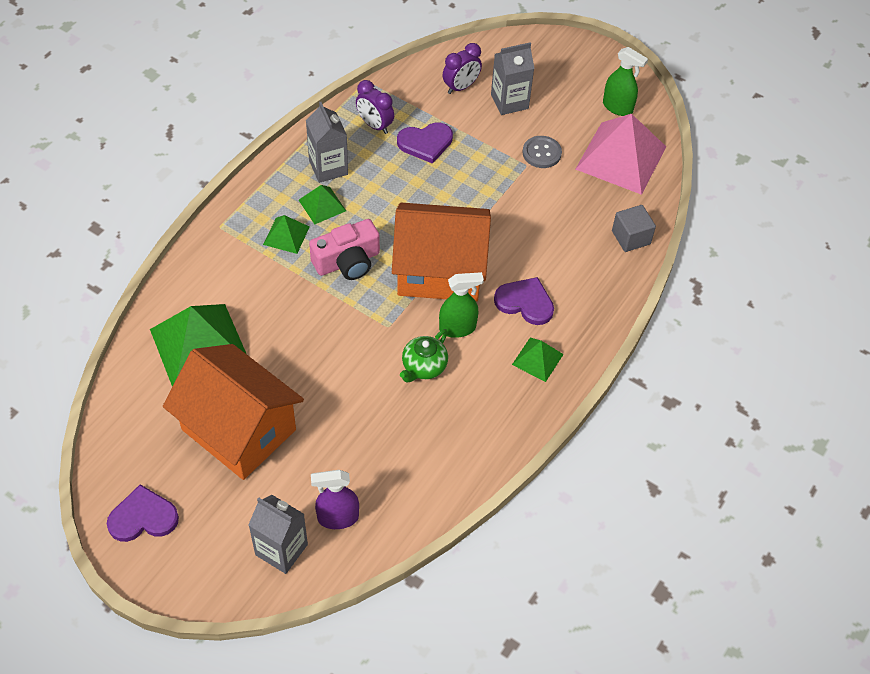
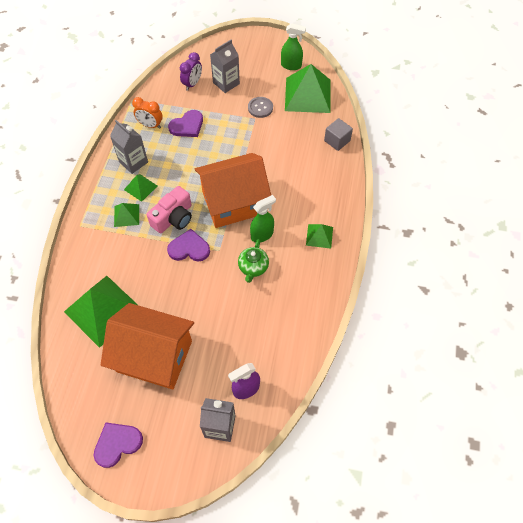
camera: 20 degrees left, 5 degrees up
purple clock [356,80,394,134] -> orange clock [132,97,163,129]
purple heart [494,277,554,325] -> purple heart moved to [167,229,210,262]
pink pyramid [576,114,666,195] -> green pyramid [285,64,331,113]

